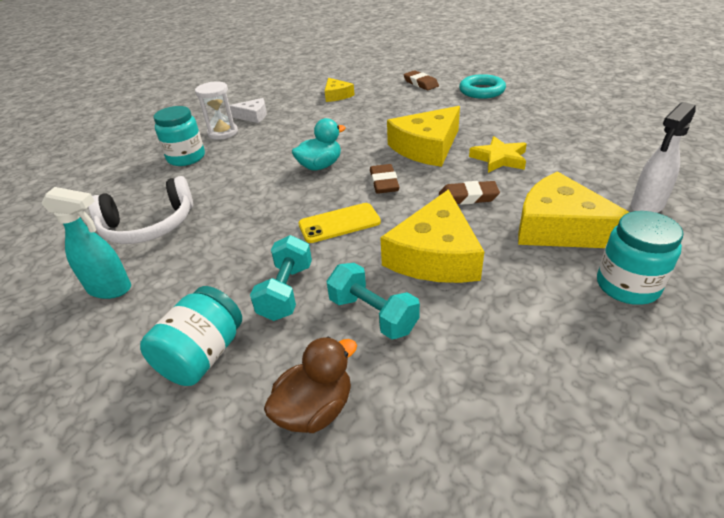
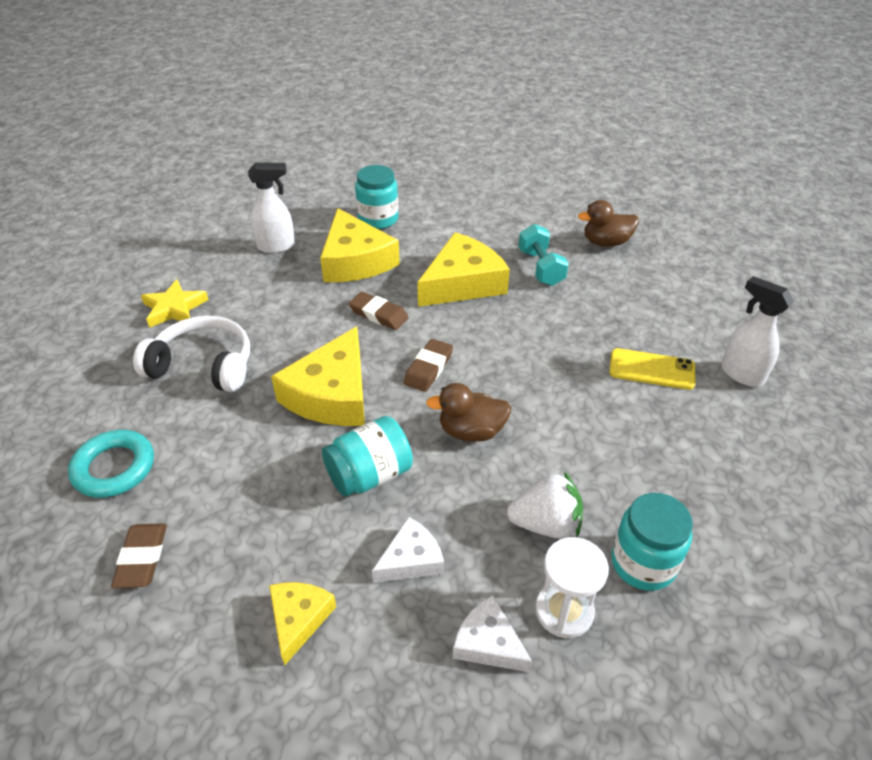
camera: 150 degrees left, 5 degrees up
turquoise spray bottle [42,187,131,299] -> white spray bottle [721,276,794,387]
white headphones [88,176,193,244] -> white headphones moved to [133,316,250,392]
turquoise jar [140,286,242,386] -> turquoise jar moved to [322,416,413,497]
turquoise dumbbell [250,235,312,321] -> none
turquoise duck [292,118,346,170] -> brown duck [426,383,511,442]
yellow phone [298,203,381,243] -> yellow phone moved to [609,348,696,390]
yellow cheese [387,106,460,167] -> yellow cheese turned 120 degrees clockwise [271,327,365,426]
yellow star [469,136,527,173] -> yellow star moved to [141,279,209,328]
none -> white cheese [372,517,444,583]
none -> white strawberry [507,471,583,539]

